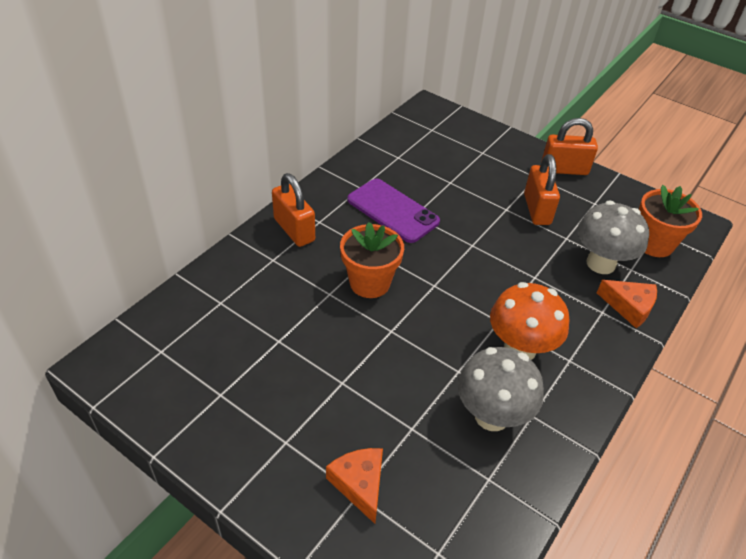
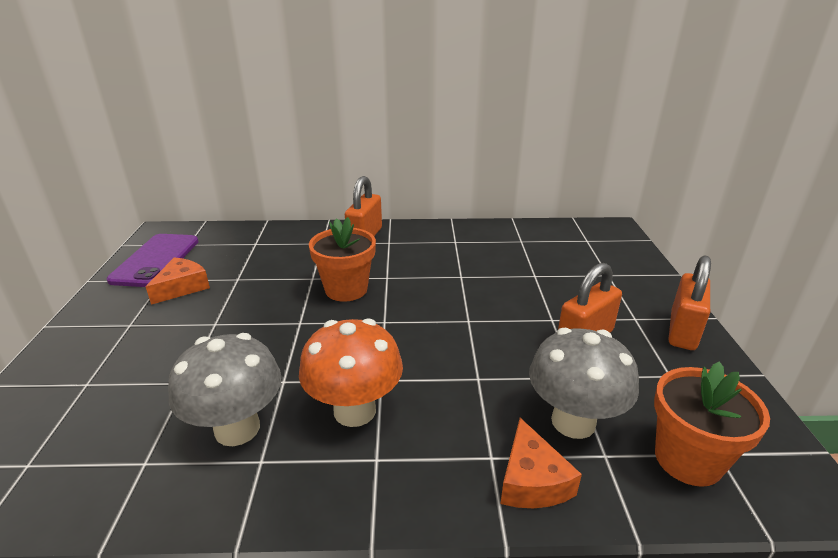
camera: 55 degrees right, 15 degrees down
orange cheese [326,448,383,524] -> orange cheese moved to [146,258,210,305]
purple phone [347,179,440,243] -> purple phone moved to [107,234,199,287]
orange padlock [541,118,598,175] -> orange padlock turned 60 degrees clockwise [669,255,711,350]

